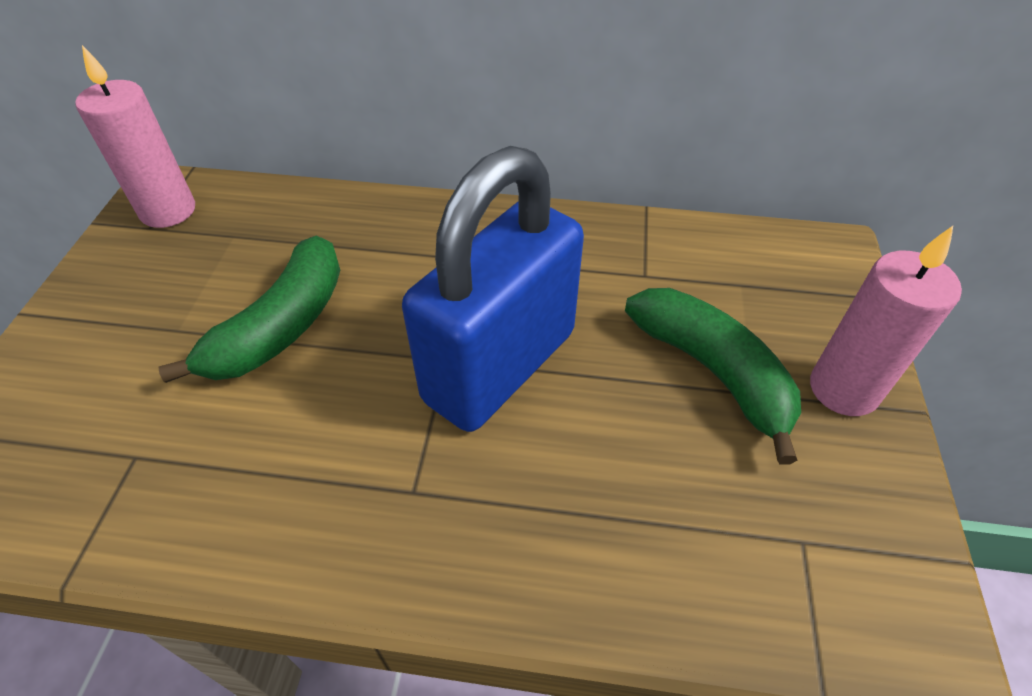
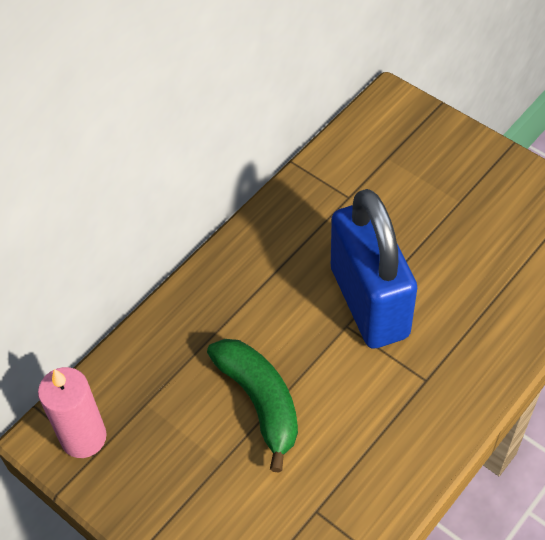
camera: 55 degrees left, 5 degrees up
green banana [625,288,801,465] -> none
pink candle [810,226,962,416] -> none

